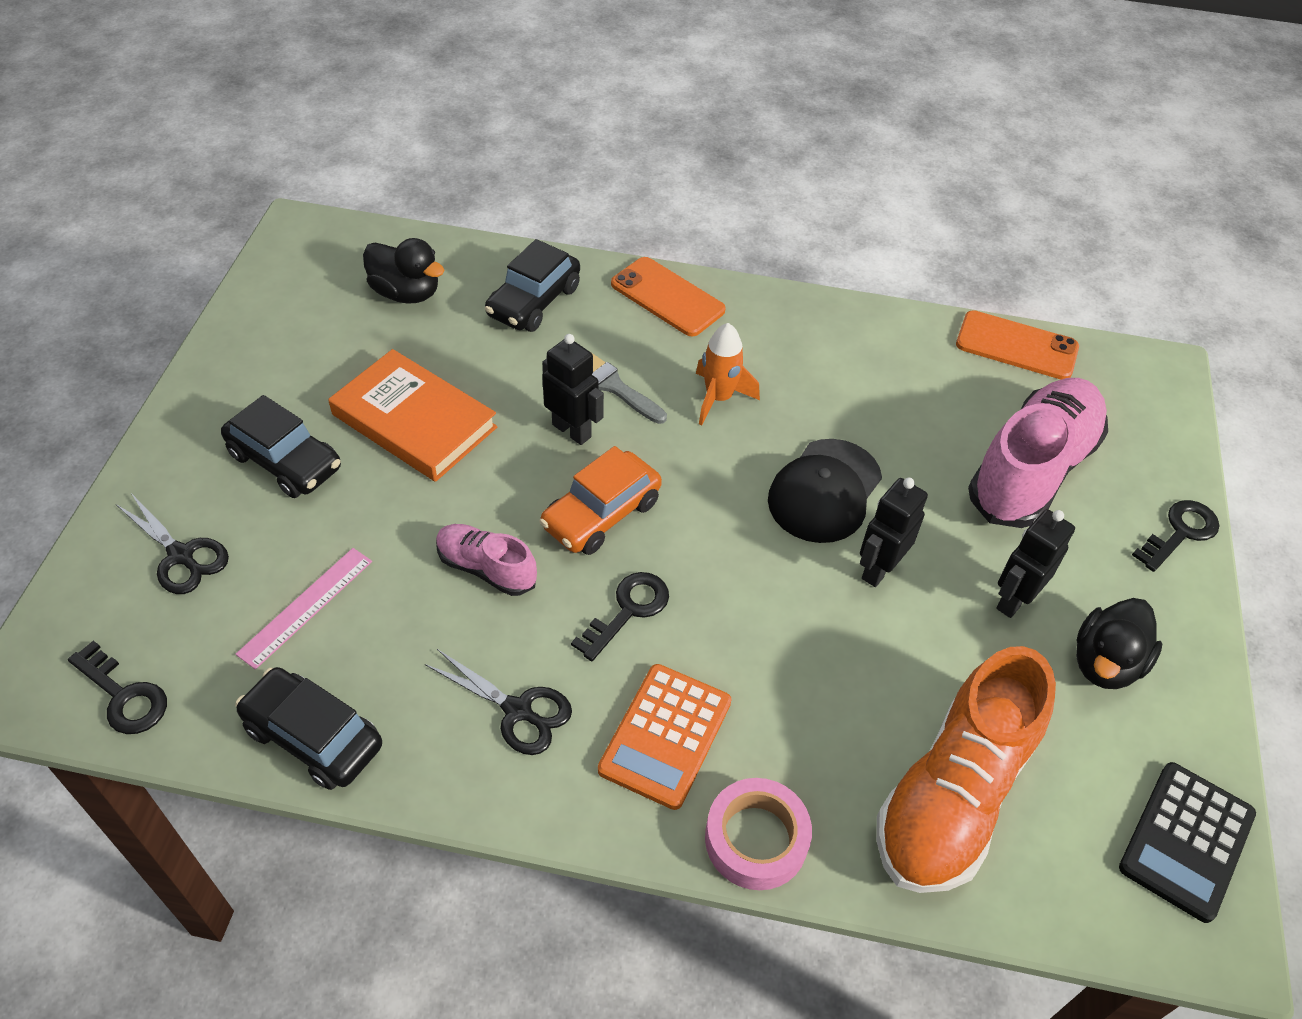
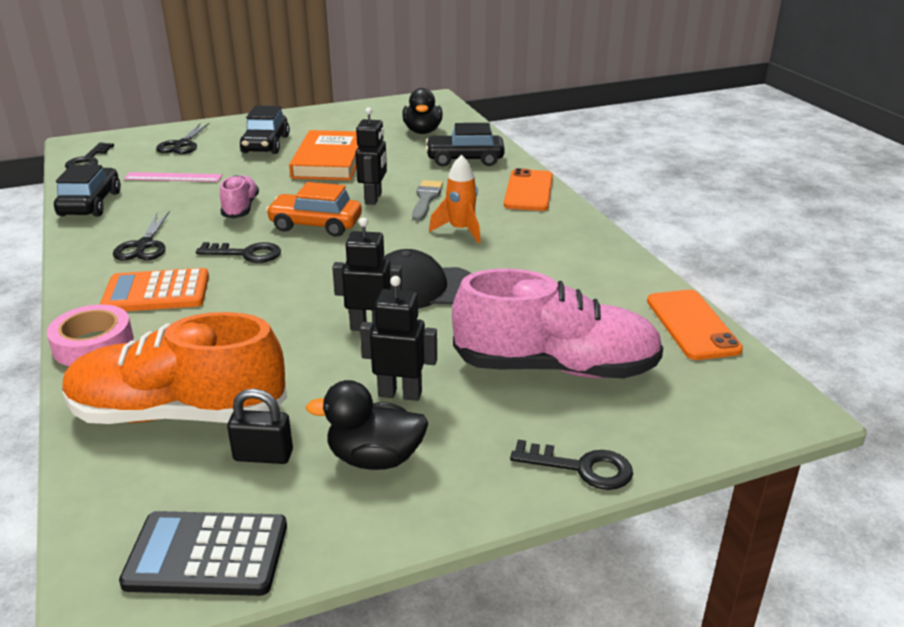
camera: 60 degrees right, 20 degrees down
none -> black padlock [227,389,293,464]

